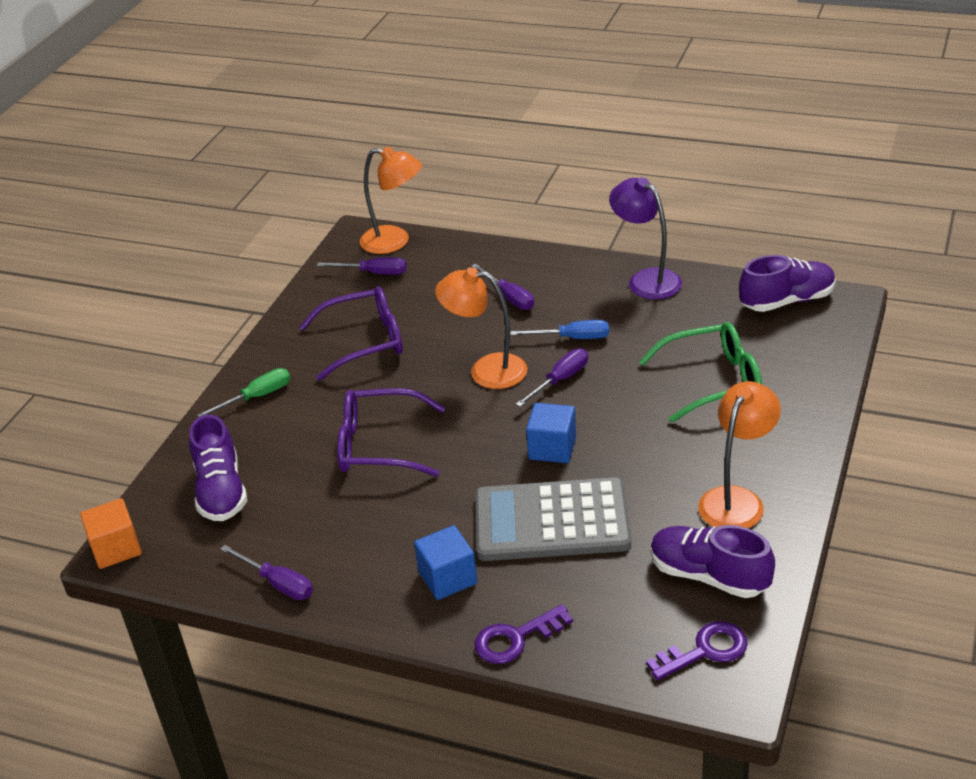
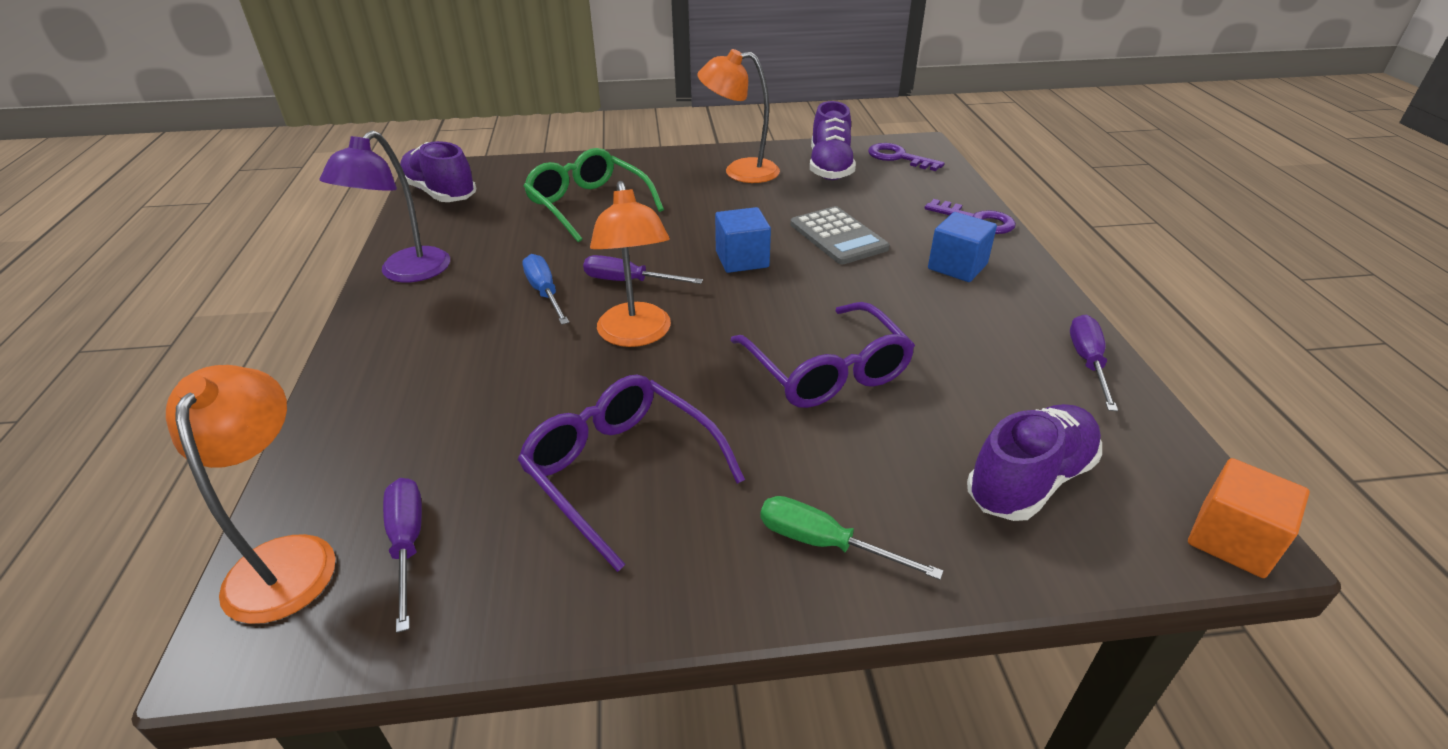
camera: 120 degrees left, 0 degrees up
purple screwdriver [472,264,534,310] -> none
grey calculator [475,477,631,561] -> grey calculator [790,206,890,264], size x0.64

